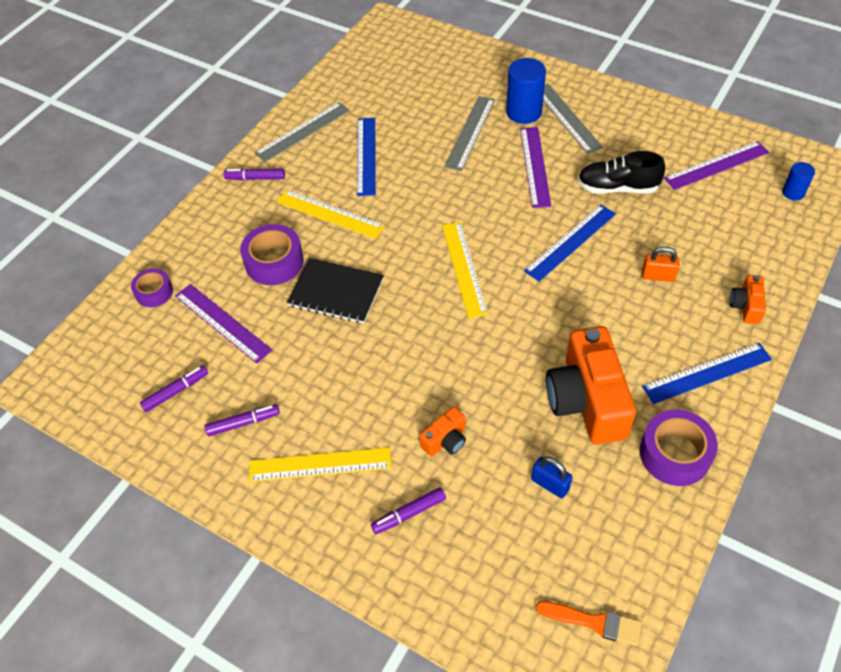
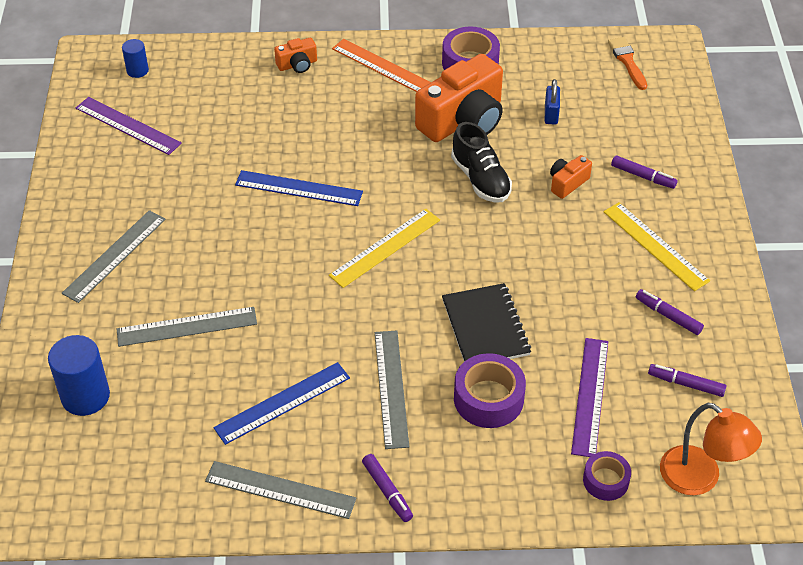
camera: 125 degrees left, 5 degrees down
yellow ruler [276,190,385,239] -> grey ruler [375,331,409,449]
orange camera [419,407,466,457] -> orange camera turned 60 degrees counterclockwise [550,155,592,199]
blue cylinder [506,58,546,124] -> blue cylinder moved to [48,335,110,416]
purple ruler [520,127,551,208] -> none
black shoe [578,151,665,194] -> black shoe moved to [451,122,512,203]
orange padlock [642,246,680,282] -> none
blue ruler [642,343,772,404] -> orange ruler [332,39,431,92]
none -> orange lamp [660,403,762,495]

